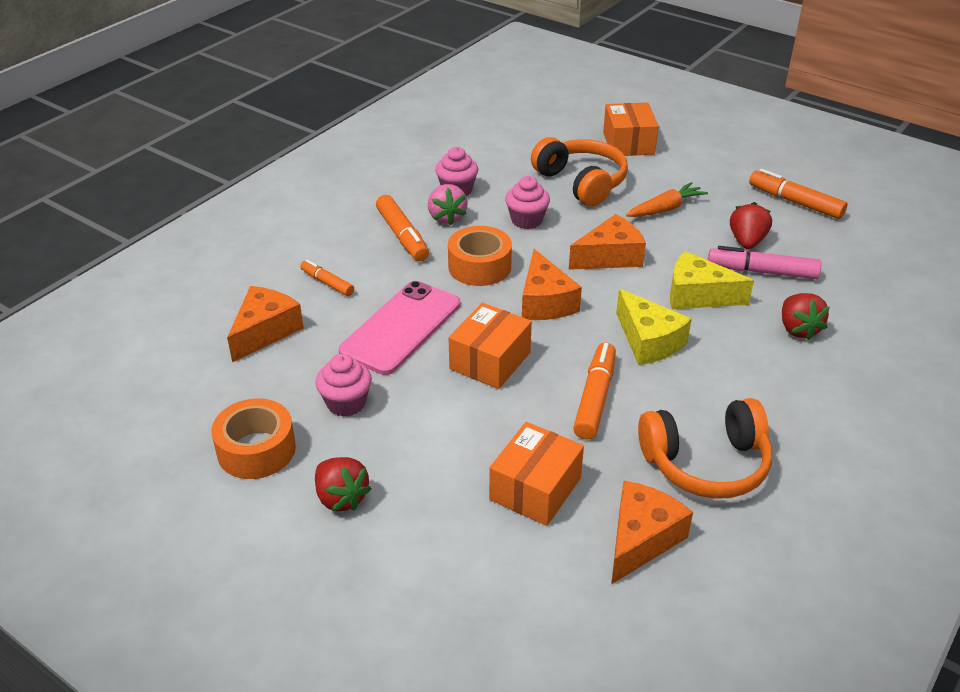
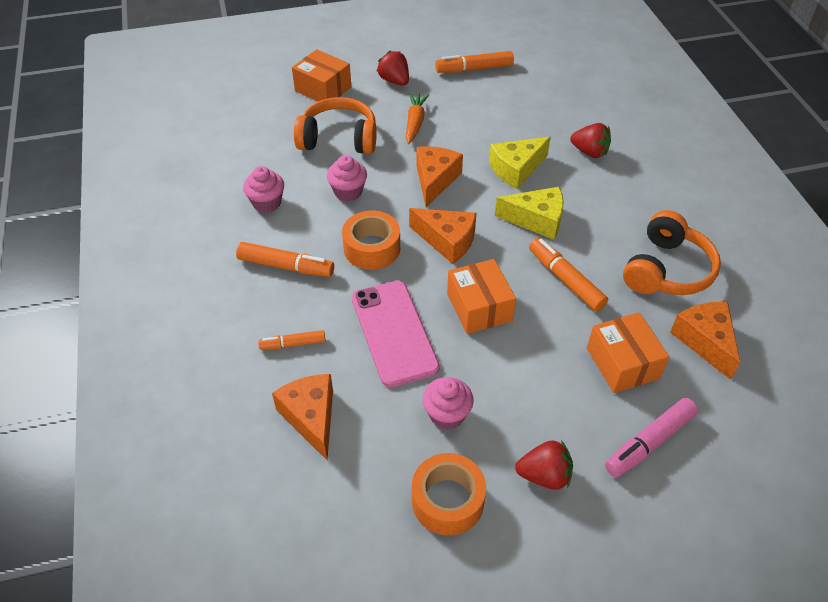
camera: 50 degrees left, 10 degrees up
pink strawberry [428,184,468,225] -> none
pink marker [708,246,821,279] -> pink marker moved to [605,398,698,477]
red strawberry [730,202,772,249] -> red strawberry moved to [377,50,409,85]

